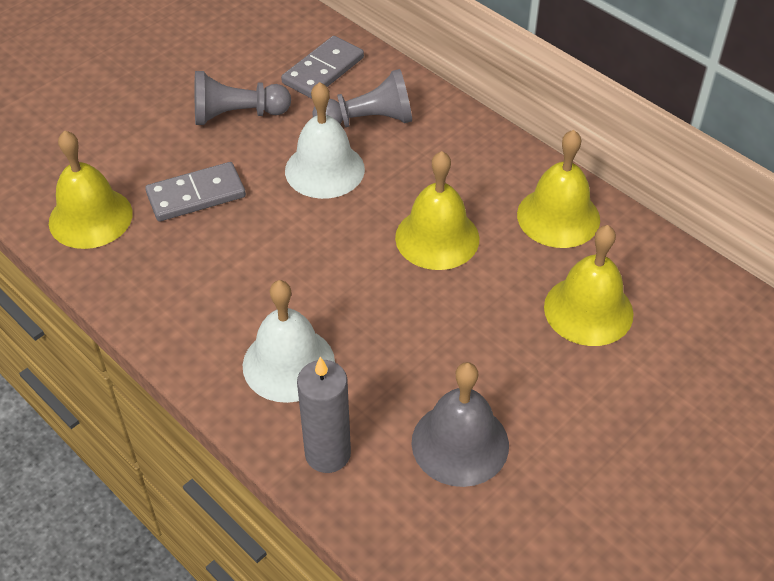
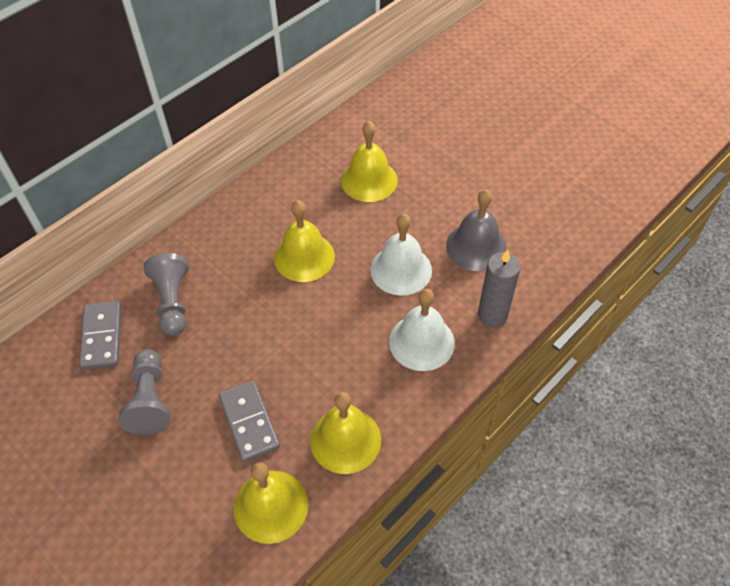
camera: 90 degrees left, 5 degrees up
grey domino [281,36,364,99] -> grey domino turned 45 degrees clockwise [79,301,121,370]
white bell [285,82,365,199] -> white bell moved to [370,214,432,296]
yellow bell [517,130,600,248] -> yellow bell moved to [310,392,381,474]

